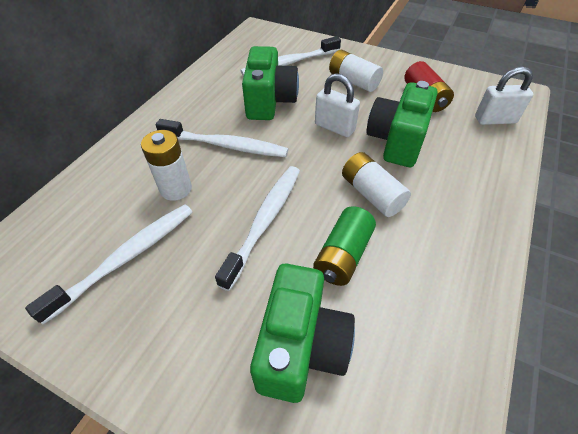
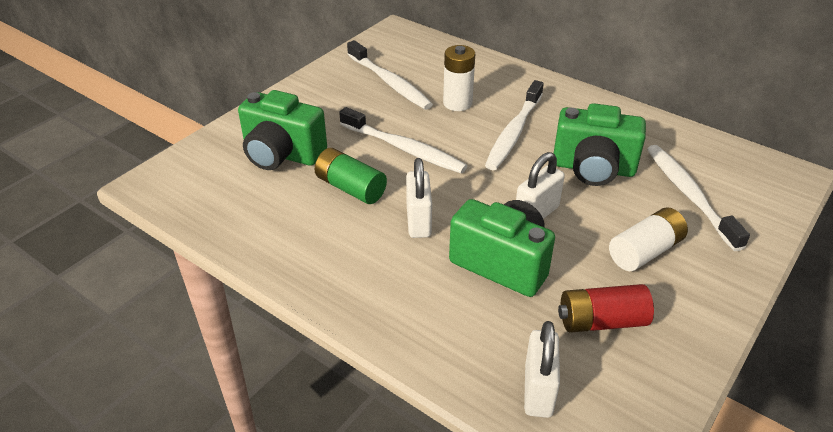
camera: 100 degrees right, 10 degrees down
white battery [342,152,411,217] -> white padlock [406,158,432,238]

